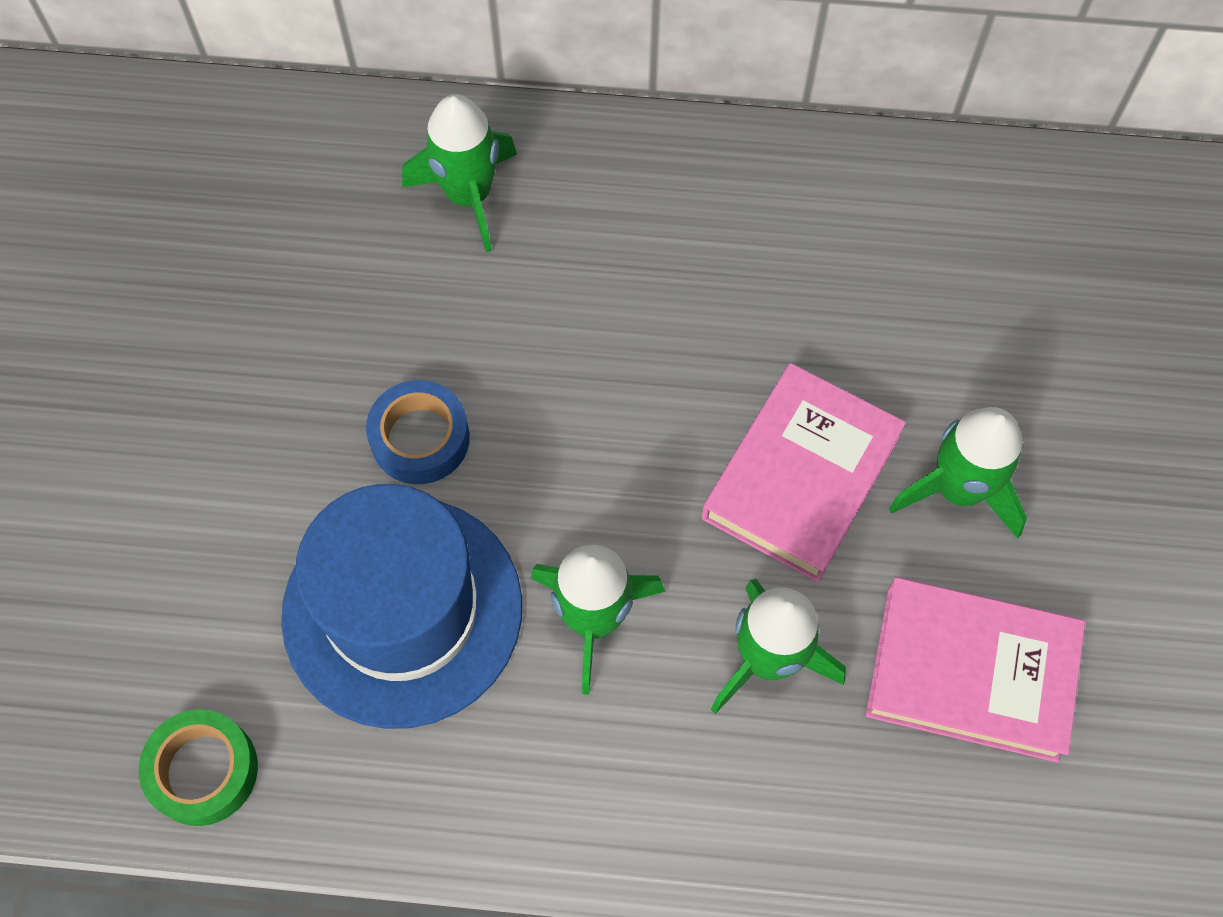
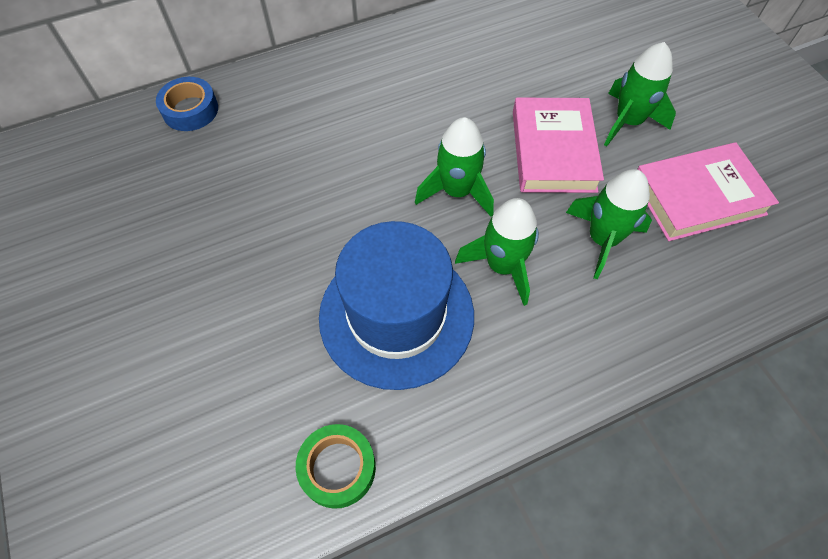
camera: 30 degrees left, 5 degrees down
blue tape [366,380,470,484] -> blue tape moved to [156,77,218,131]
green rocket [402,94,517,252] -> green rocket moved to [415,117,494,217]

